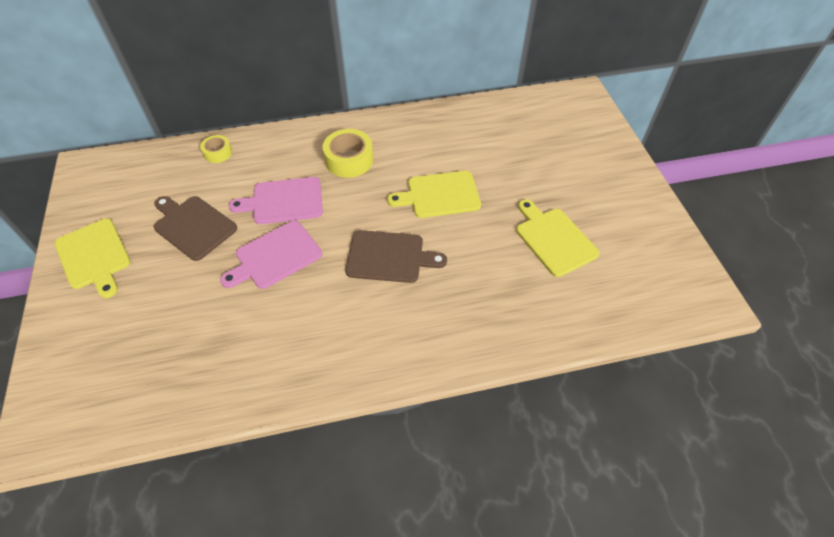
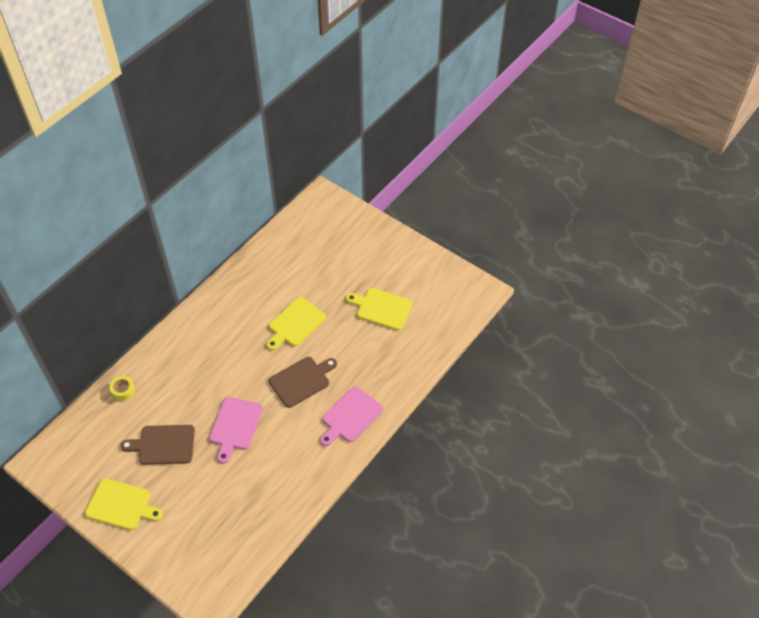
camera: 40 degrees left, 0 degrees up
pink cutting board [229,177,323,224] -> pink cutting board moved to [320,387,383,446]
yellow tape [323,129,374,178] -> none

